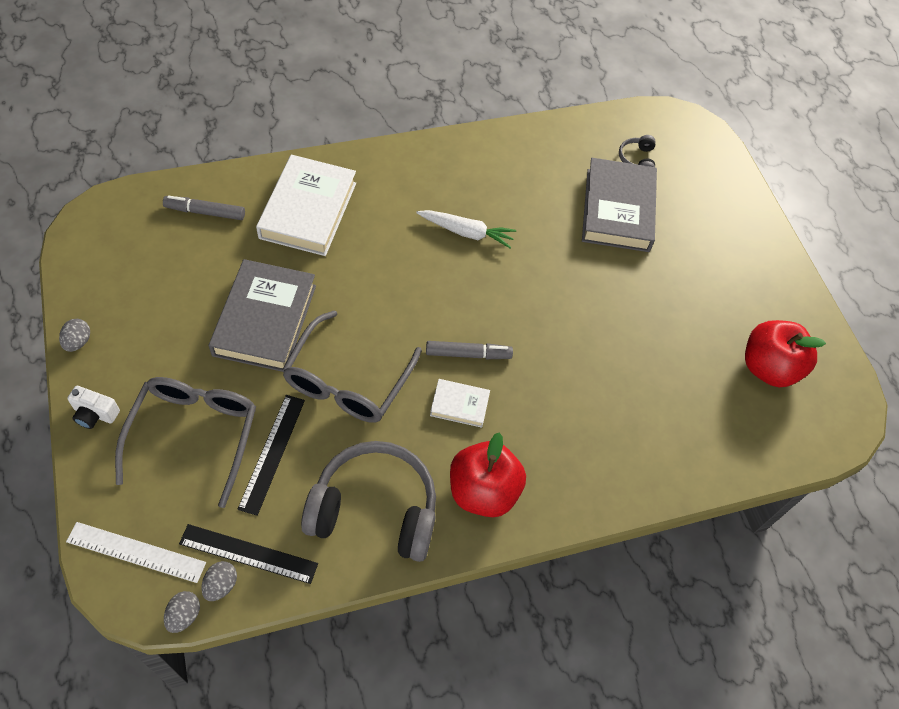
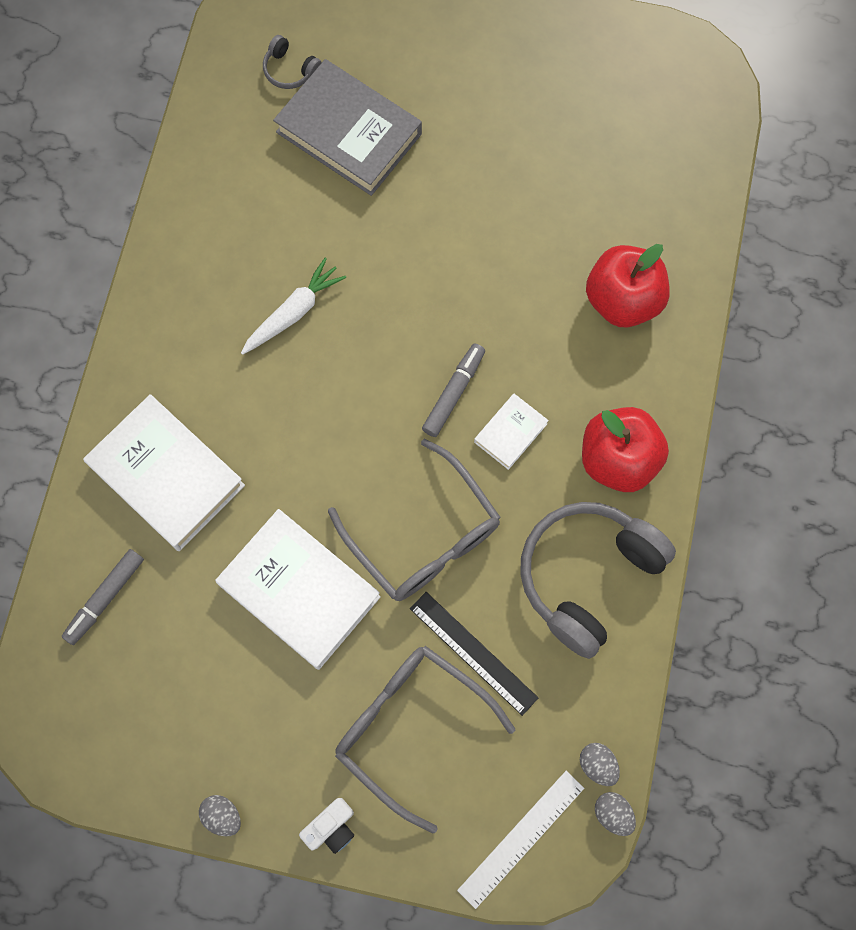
camera: 55 degrees left, 15 degrees up
black ruler [179,524,318,584] -> none
grey book [209,259,316,372] -> white book [215,509,381,670]
red apple [745,320,826,387] -> red apple moved to [586,244,670,328]

